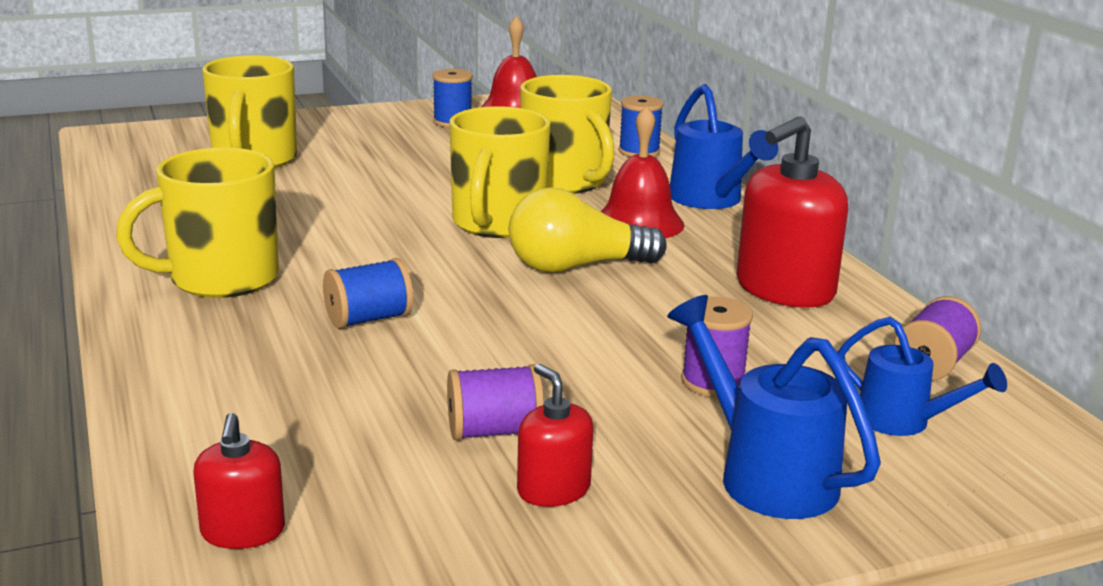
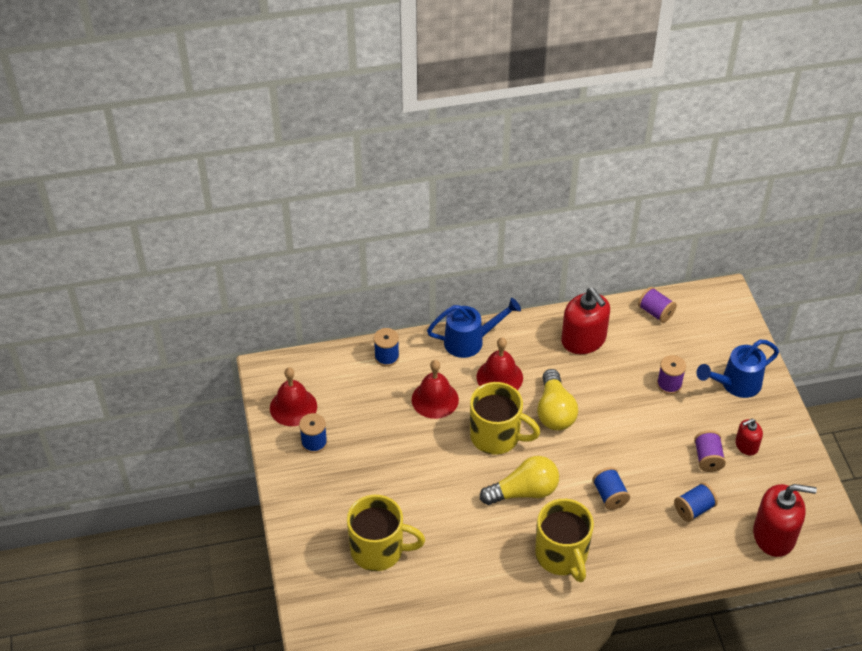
camera: 80 degrees left, 25 degrees up
red soap dispenser [194,413,285,549] -> red soap dispenser [753,484,817,557], size x1.88
yellow mug [520,75,614,194] -> red bell [412,360,459,419]
blue watering can [837,317,1007,436] -> none
none -> yellow light bulb [480,456,559,505]
none -> blue spool [674,483,718,522]

